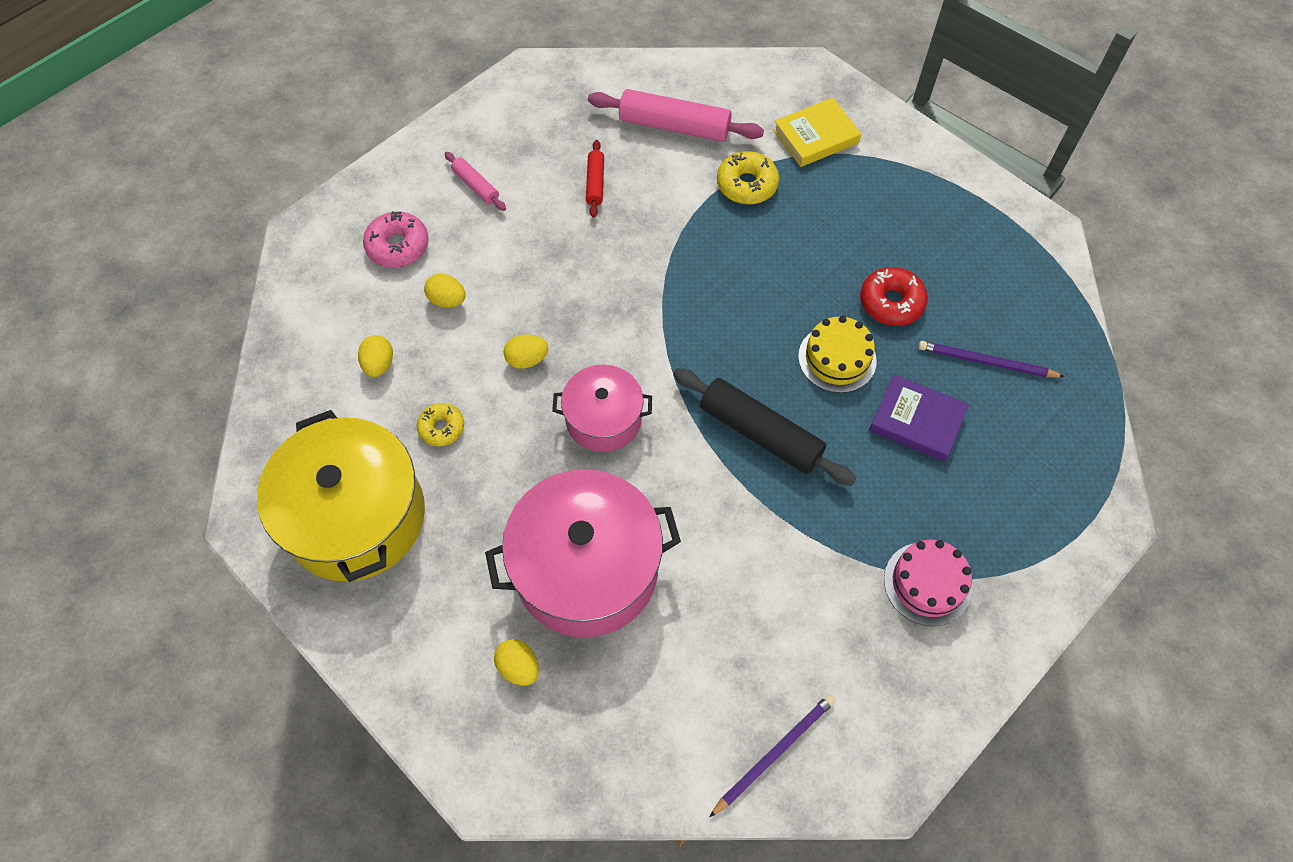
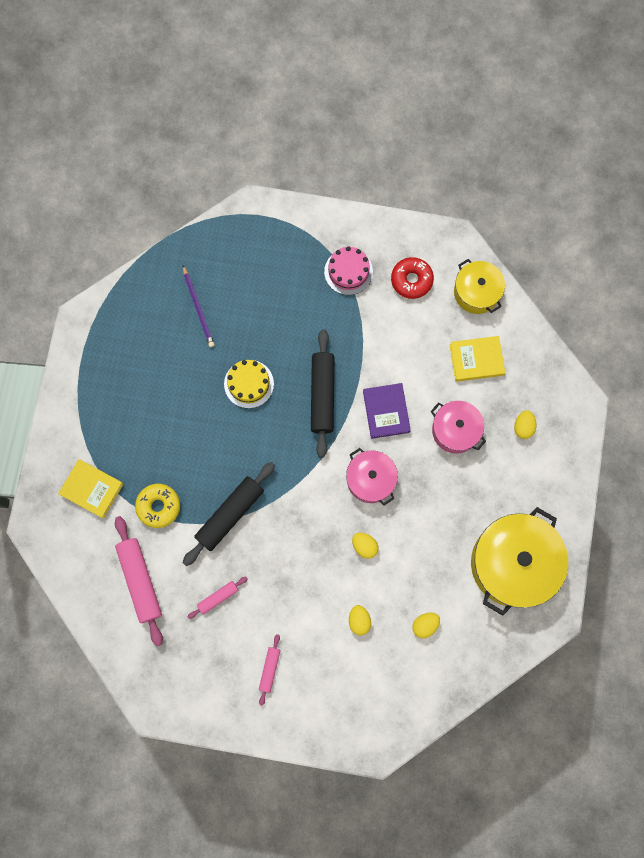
camera: 125 degrees left, 15 degrees up
pink donut [363,211,429,268] -> none
yellow donut [417,403,464,446] -> none
pink pot [485,469,681,637] -> pink pot [431,401,486,453], size x0.57
red rolling pin [586,140,604,218] -> pink rolling pin [188,577,248,619]
purple pencil [709,694,836,817] -> yellow pot [454,259,505,314]
red donut [860,267,928,326] -> red donut moved to [391,257,434,299]
purple book [869,374,969,462] -> purple book moved to [363,383,411,439]
none -> black rolling pin [183,462,275,566]
none -> yellow book [450,336,505,382]

